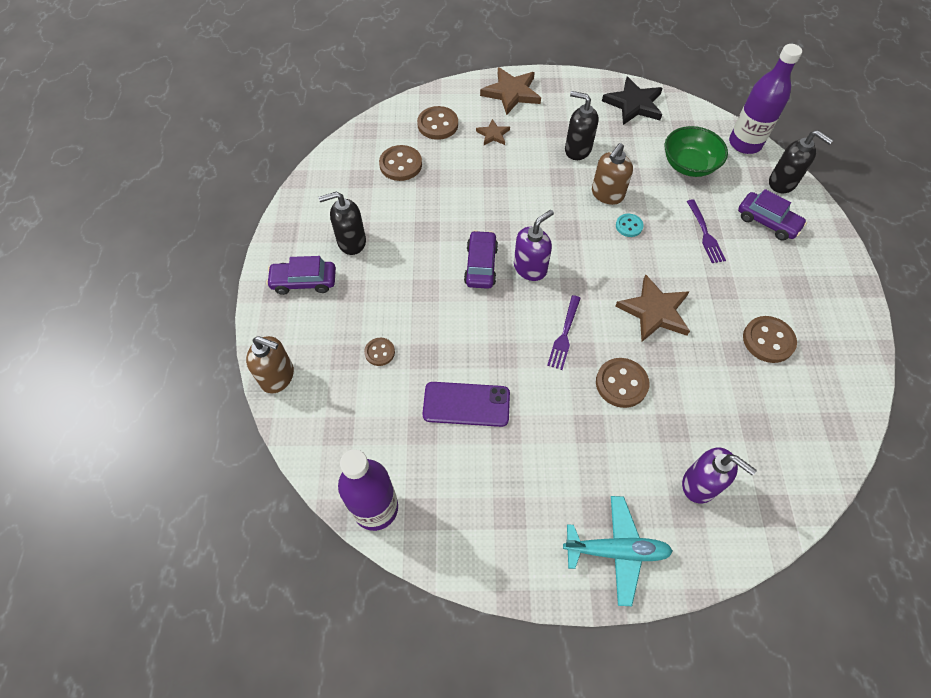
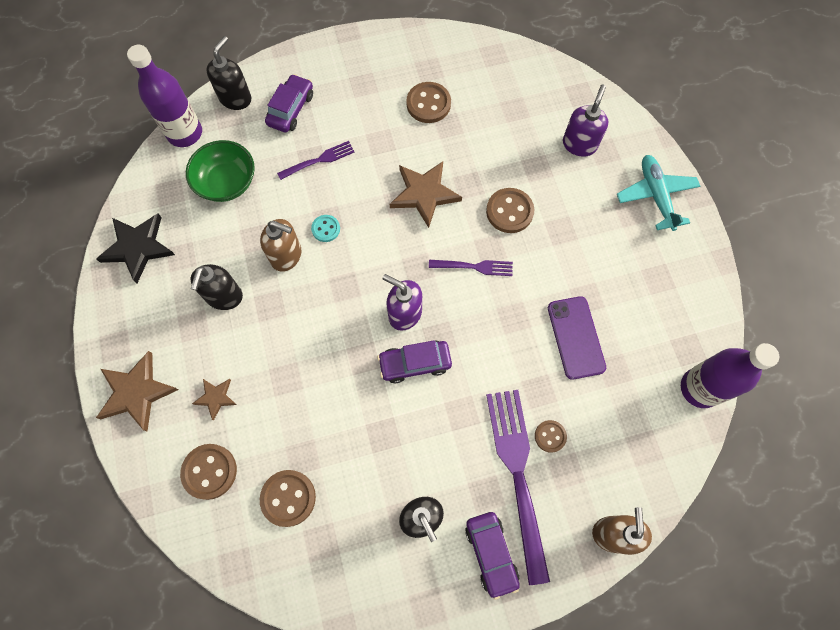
camera: 105 degrees left, 10 degrees up
none -> purple fork [486,390,550,585]

